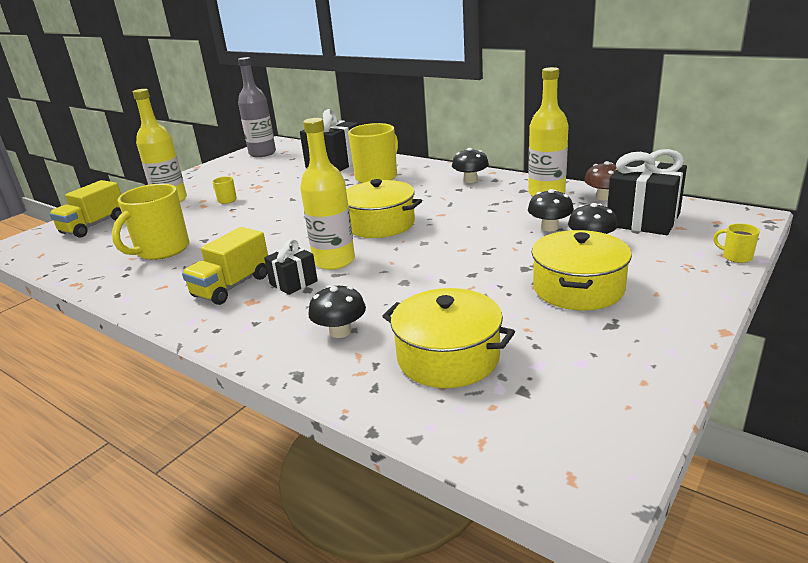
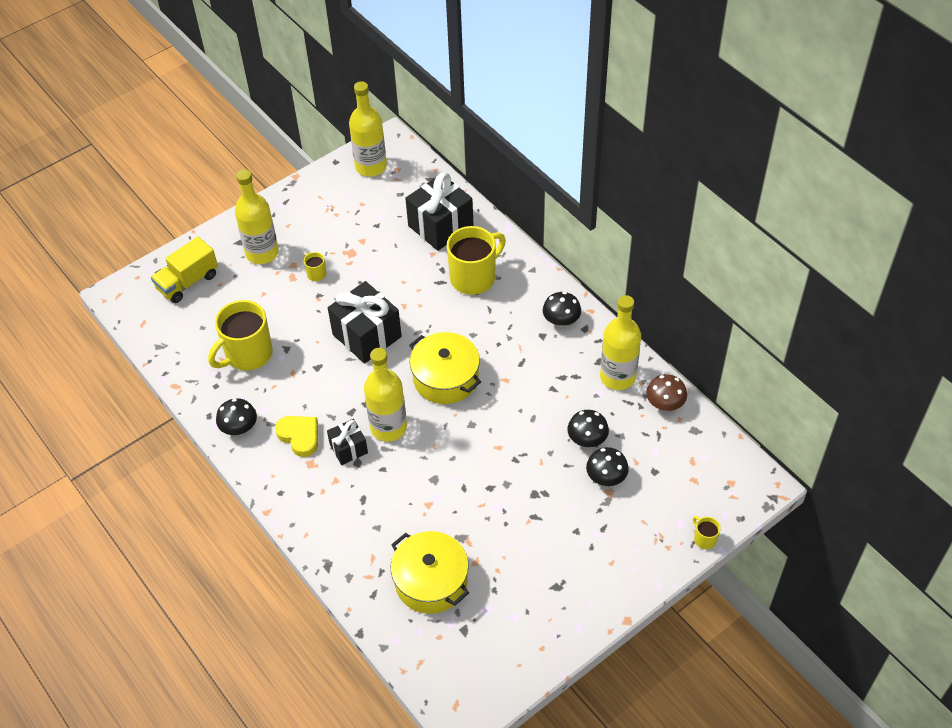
camera: 15 degrees right, 25 degrees up
yellow truck [182,227,268,305] -> yellow heart [275,416,318,457]
grey bottle [238,57,276,157] -> yellow bottle [349,81,387,177]
black mushroom [308,285,366,338] -> black mushroom moved to [216,398,257,435]
yellow pot [532,230,632,311] -> none
black gift [607,149,687,235] -> black gift moved to [328,281,402,364]

